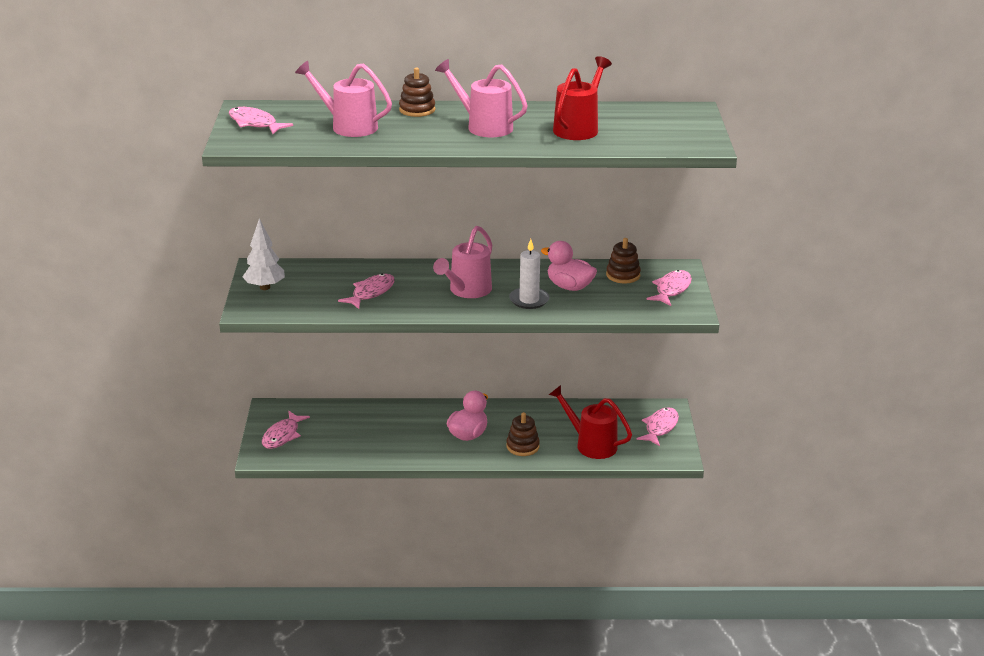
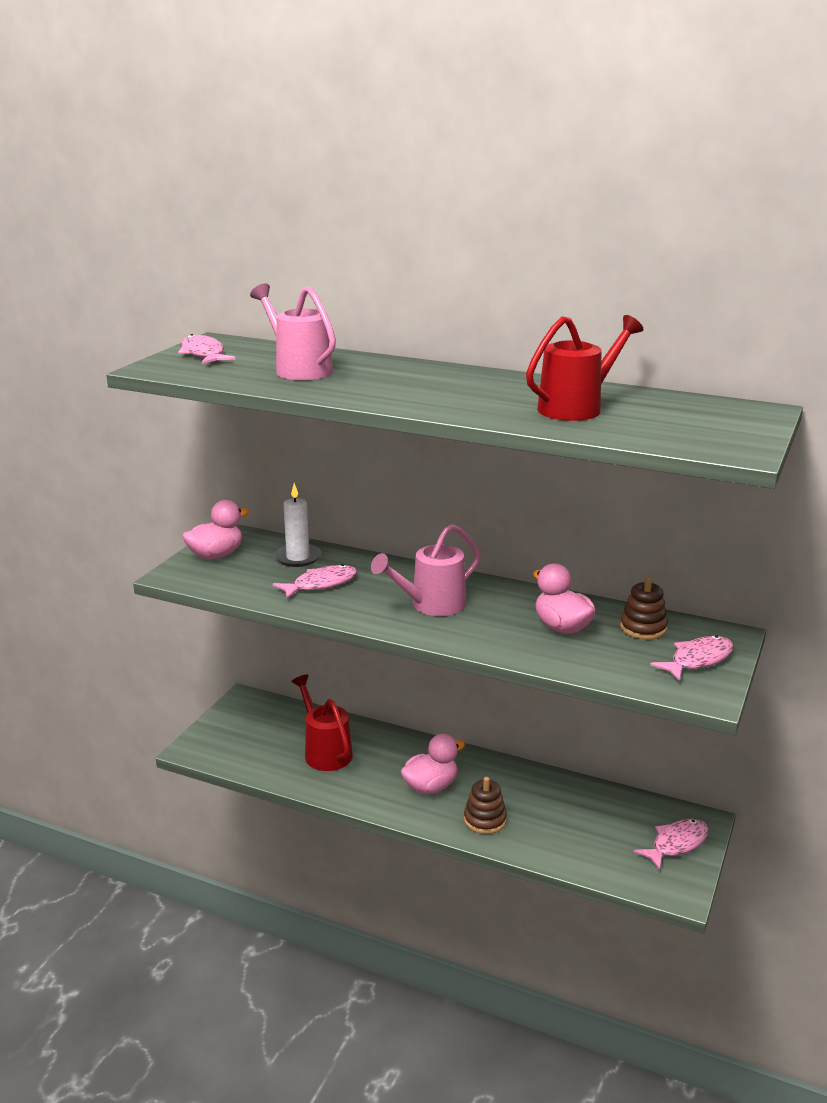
camera: 25 degrees right, 5 degrees down
white tree [242,218,285,290] -> pink duck [182,500,249,559]
pink fish [262,411,310,449] -> none
brown stacking toy [399,67,435,117] -> none
pink watering can [435,59,528,137] -> none
white candle [509,239,549,309] -> white candle moved to [274,483,321,567]
red watering can [549,385,632,459] -> red watering can moved to [291,674,353,771]

